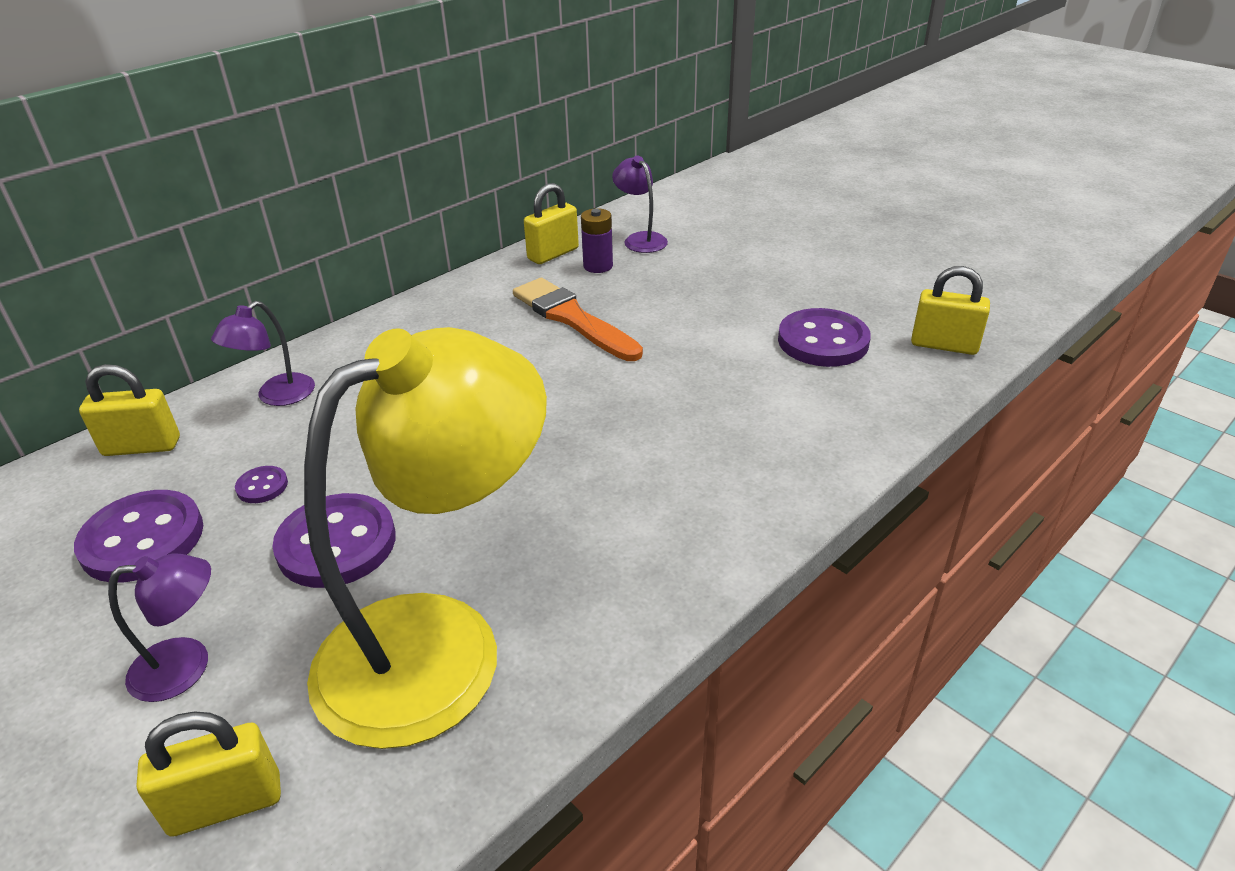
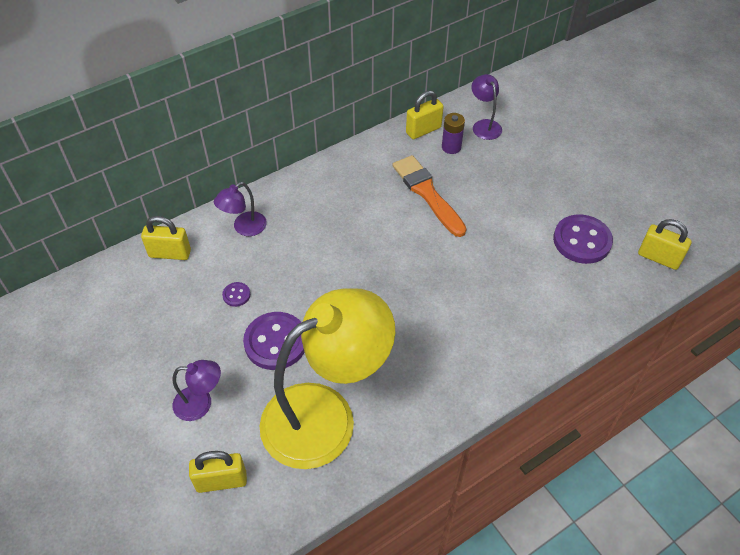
camera: 10 degrees right, 15 degrees up
purple button [74,490,203,583] -> none

